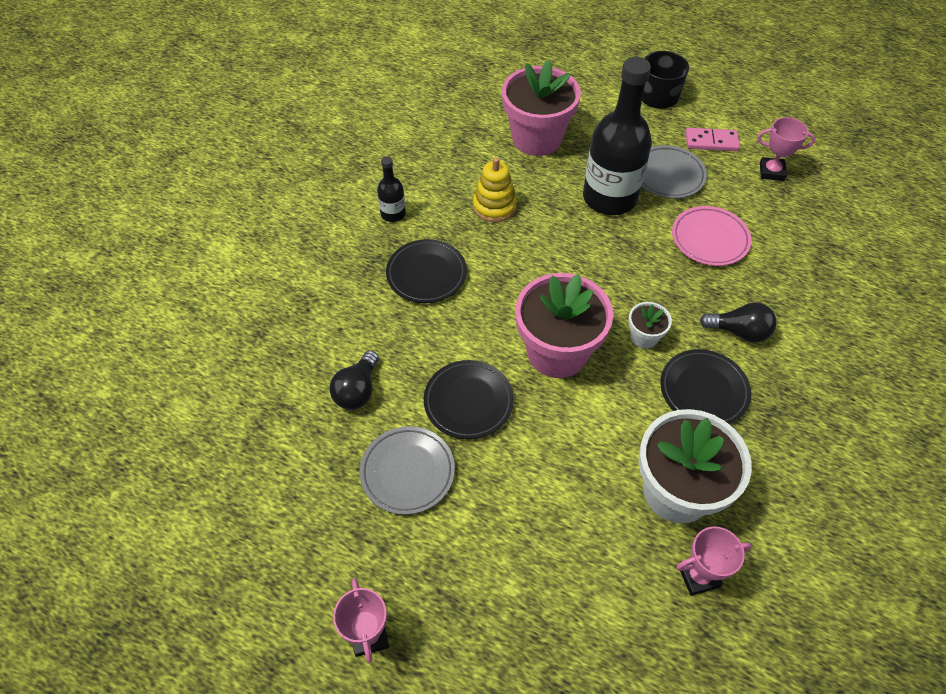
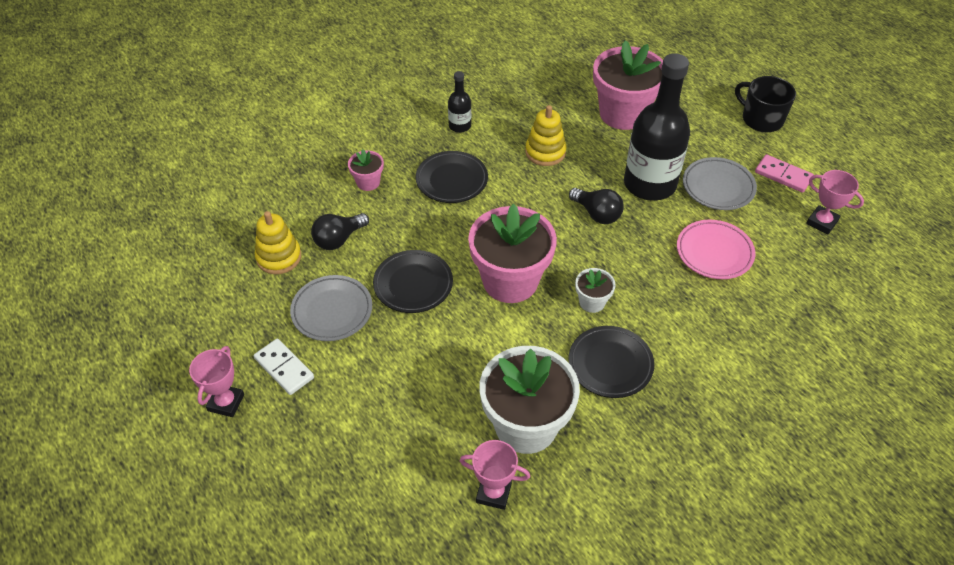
camera: 30 degrees right, 5 degrees down
black light bulb [700,302,777,343] -> black light bulb moved to [569,188,624,224]
none -> white domino [254,339,314,395]
none -> yellow stacking toy [255,211,301,274]
none -> pink flower pot [348,149,384,191]

